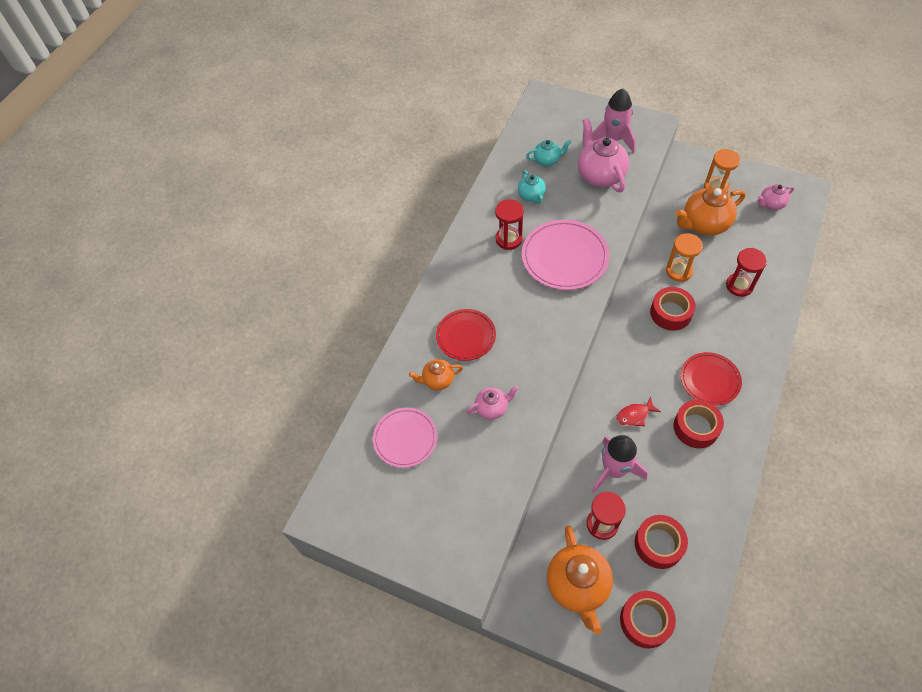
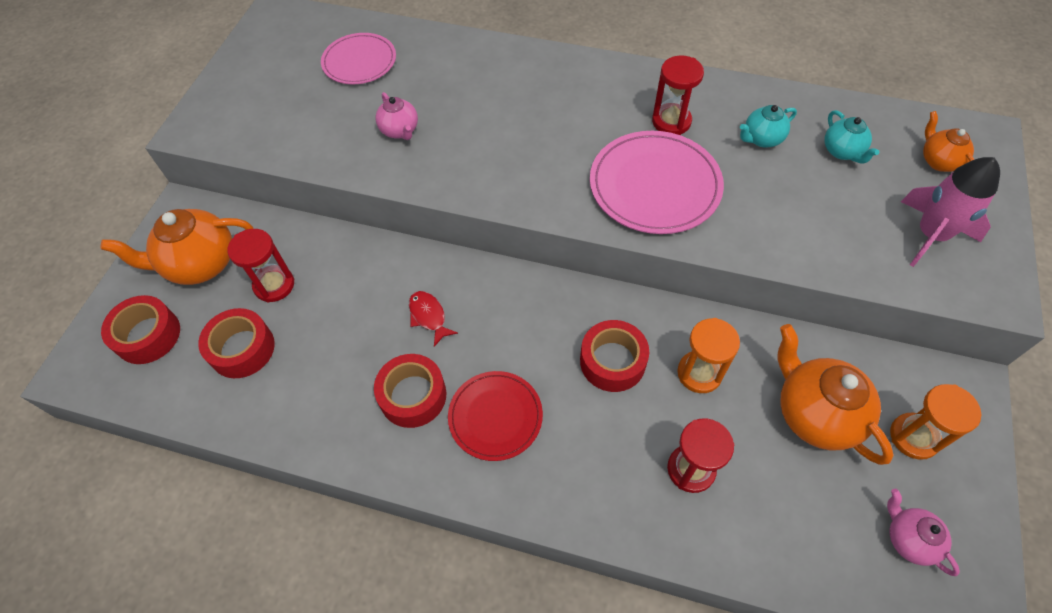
camera: 80 degrees right, 0 degrees up
orange teapot [409,359,463,390] -> orange teapot moved to [923,111,974,172]
red plate [436,309,496,361] -> none
pink teapot [578,118,629,192] -> none
pink rocket [592,435,648,493] -> none

